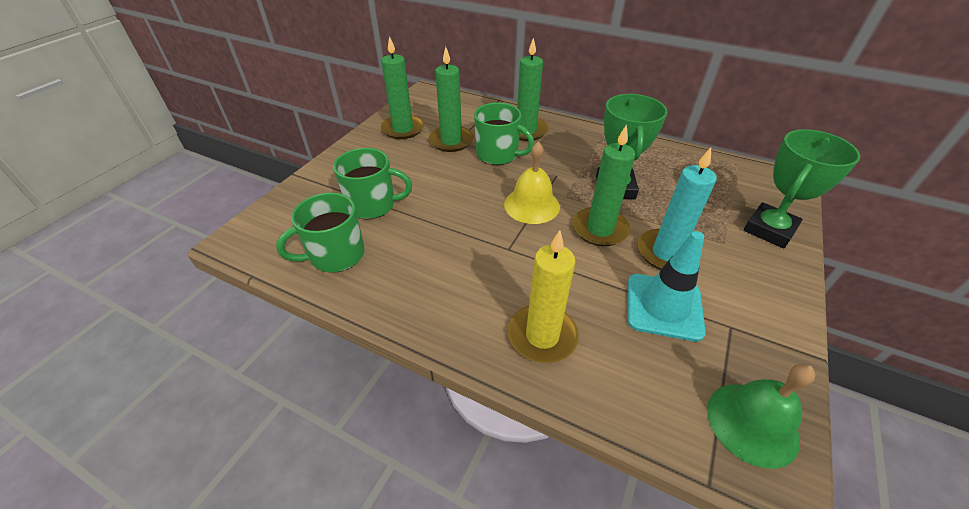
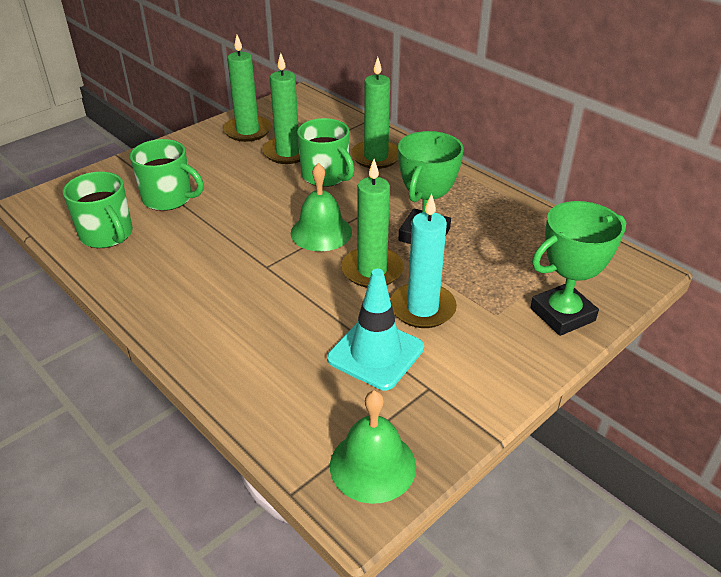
camera: 20 degrees right, 5 degrees down
green mug [276,193,364,273] -> green mug turned 120 degrees counterclockwise [63,172,133,248]
yellow bell [504,142,560,224] -> green bell [291,163,352,251]
yellow candle [508,230,579,363] -> none

